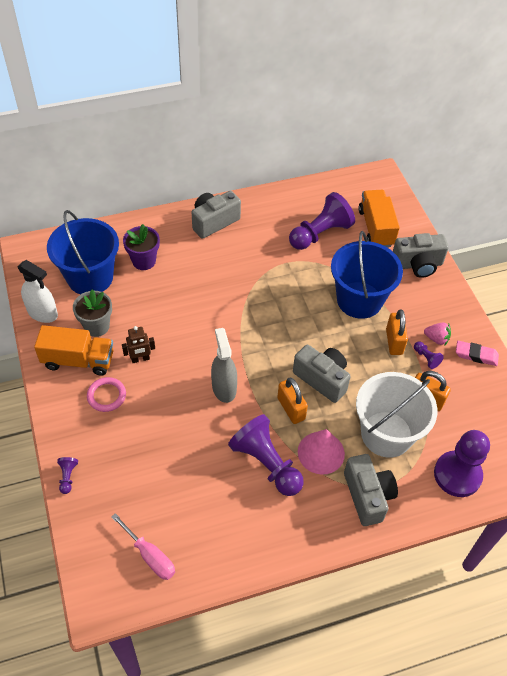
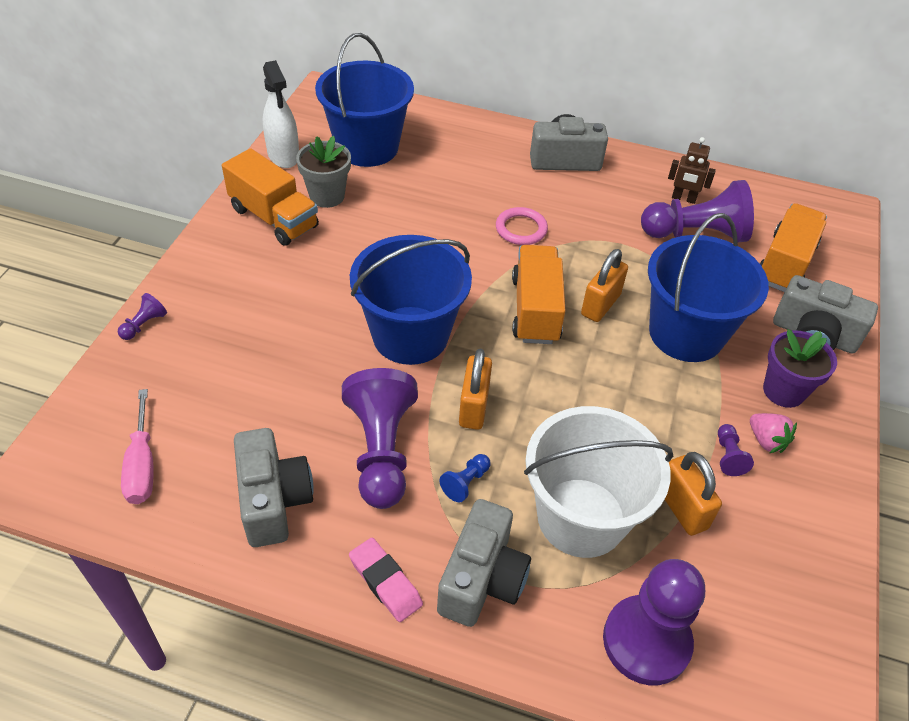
camera: 35 degrees right, 5 degrees down
pink ring [87,377,126,412] -> pink ring moved to [496,207,548,245]
brown robot [122,326,155,363] -> brown robot moved to [668,137,716,204]
purple flower pot [123,224,160,270] -> purple flower pot moved to [763,329,837,408]
grey spray bottle [211,328,237,403] -> blue bucket [350,235,472,365]
grey camera [293,345,351,403] -> grey camera moved to [234,428,314,547]
pink cone [298,429,345,475] -> blue pawn [439,454,490,502]
orange padlock [386,309,408,355] -> orange padlock moved to [581,249,628,322]
pink eraser [456,341,499,366] -> pink eraser moved to [349,538,423,622]
none -> orange truck [512,245,566,344]

